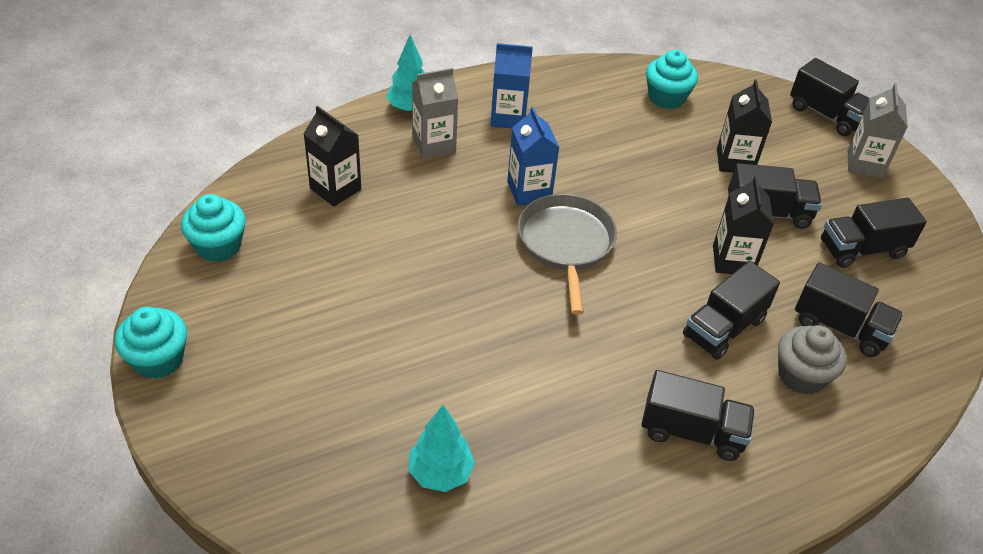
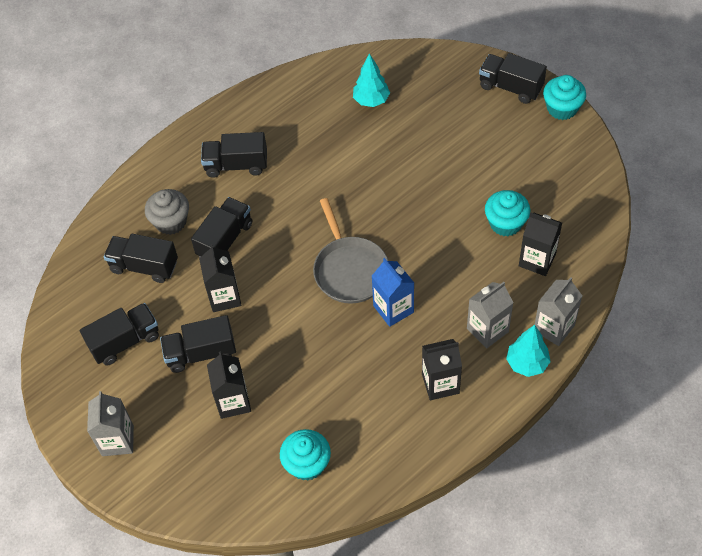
camera: 170 degrees right, 10 degrees up
turquoise cupcake [181,194,246,262] -> turquoise cupcake moved to [485,190,530,236]
blue carton [490,43,533,128] -> black carton [422,339,462,400]
black truck [790,58,869,136] -> black truck moved to [479,53,547,104]
none -> grey carton [534,277,582,346]

